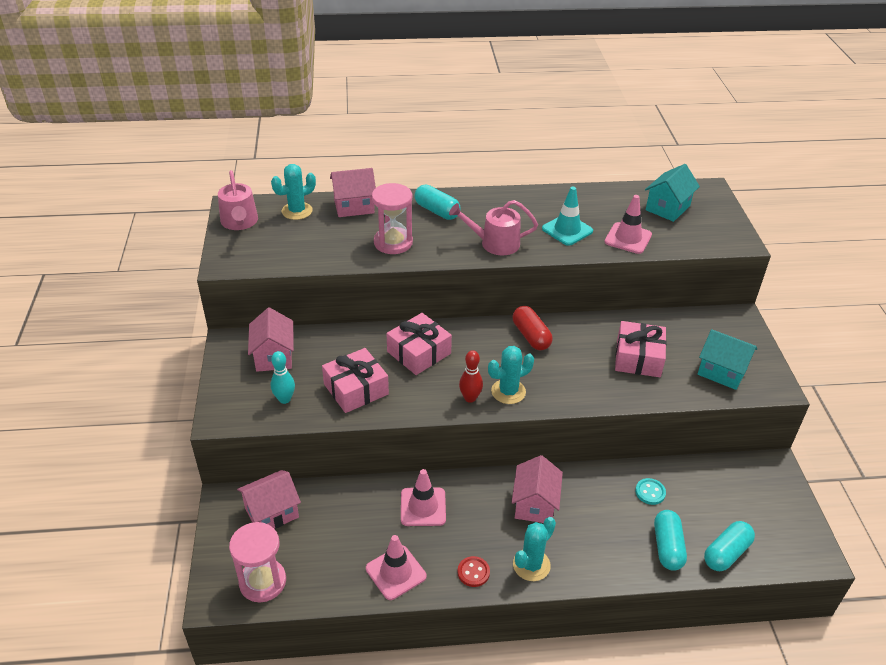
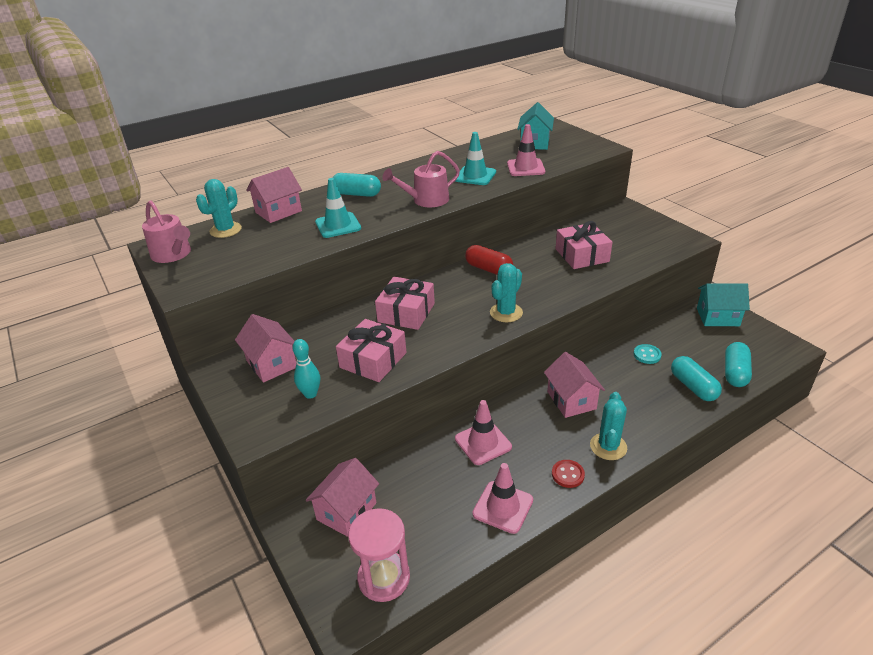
camera: 25 degrees left, 5 degrees down
pink hourglass [372,183,413,254] -> turquoise traffic cone [315,178,361,238]
red bowling pin [459,350,483,403] -> none
turquoise house [698,329,757,390] -> turquoise house moved to [697,283,750,326]

